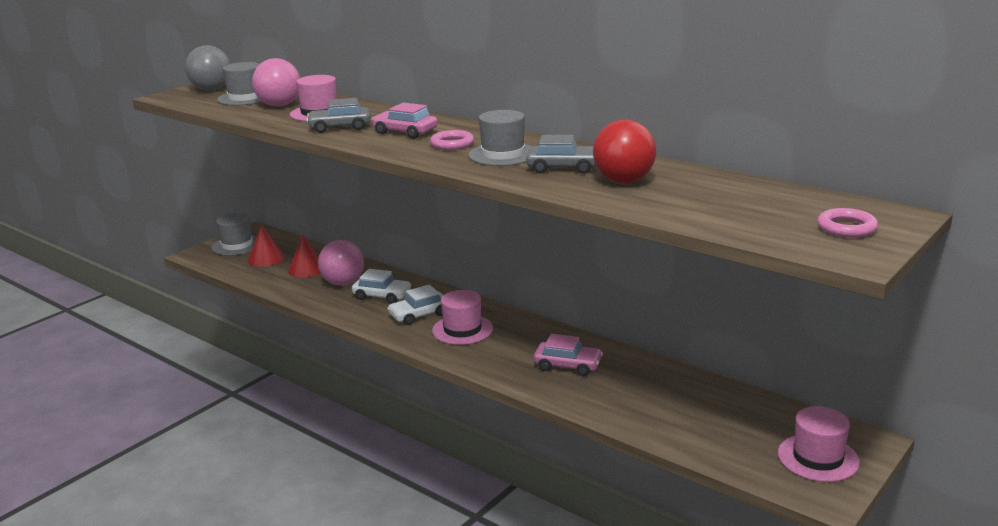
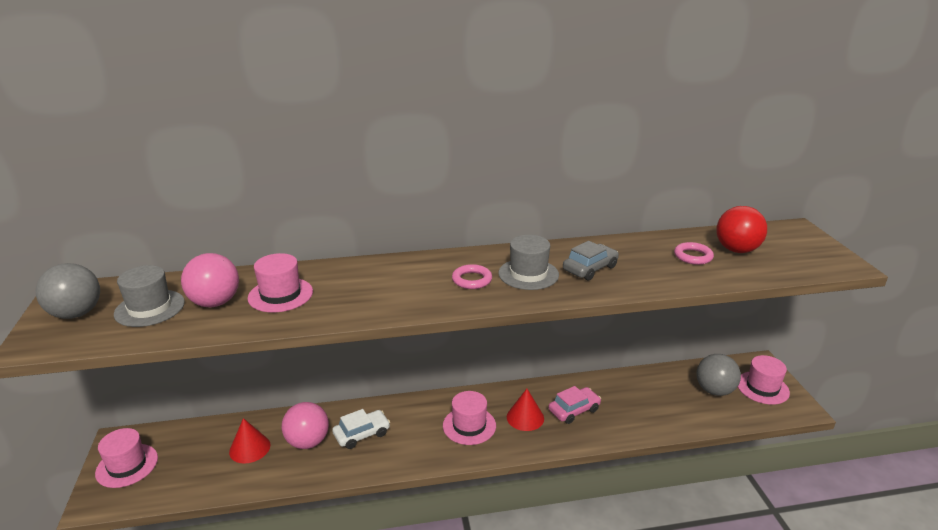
camera: 50 degrees left, 5 degrees up
grey hat [211,213,257,256] -> pink hat [95,428,158,488]
red cone [248,225,285,267] -> red cone moved to [507,389,544,431]
grey car [306,98,371,133] -> none
pink car [372,102,438,139] -> none
white car [387,285,443,325] -> none
red ball [593,120,656,183] -> red ball moved to [716,206,767,253]
pink ring [817,208,878,238] -> pink ring moved to [674,242,714,265]
none -> grey ball [696,354,741,396]

